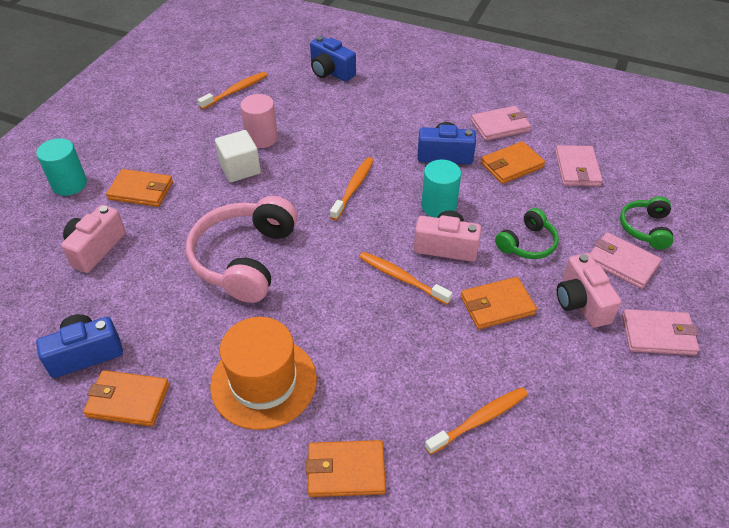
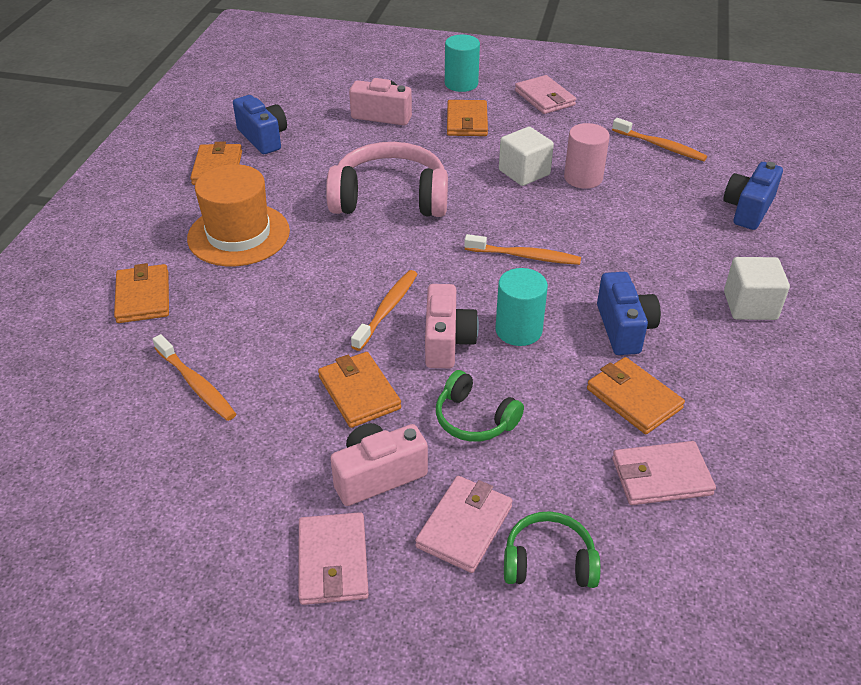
camera: 80 degrees right, 5 degrees down
pink wallet [471,106,531,141] -> pink wallet moved to [515,75,576,114]
none -> white cube [724,257,790,320]

